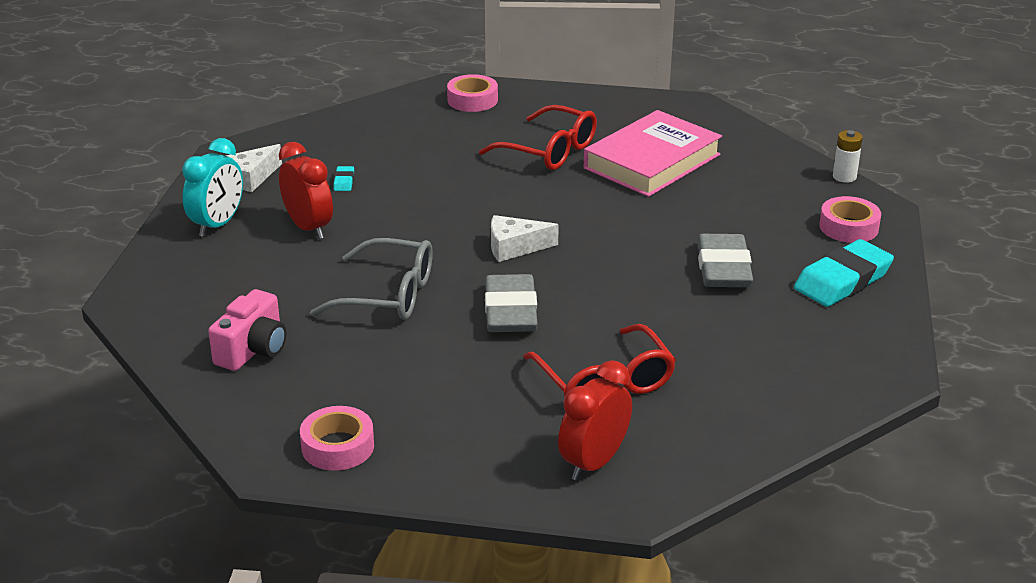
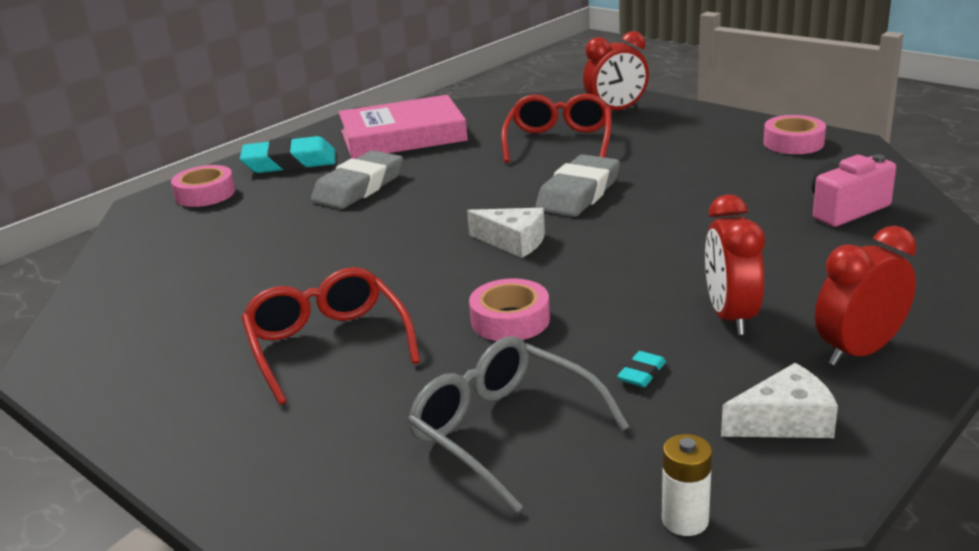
camera: 145 degrees left, 5 degrees down
turquoise clock [182,138,243,237] -> red clock [815,226,916,366]
grey glasses [310,238,433,320] -> grey glasses moved to [408,336,629,513]
pink tape [447,74,498,112] -> pink tape moved to [469,278,550,341]
pink book [584,110,722,197] -> pink book moved to [339,95,468,159]
white battery [833,130,863,183] -> white battery moved to [662,434,712,536]

